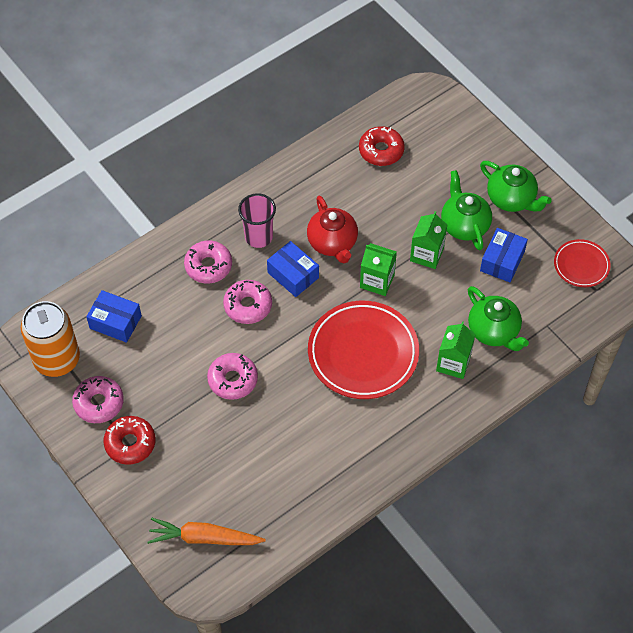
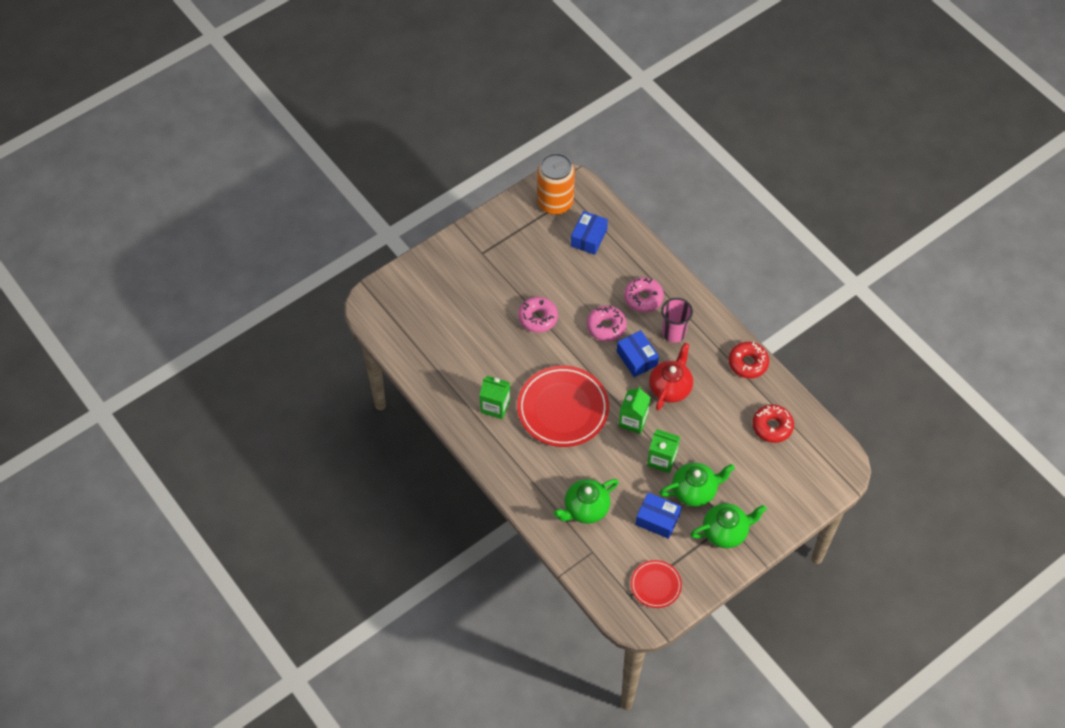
camera: 90 degrees right, 0 degrees up
pink donut [72,376,124,423] -> none
red donut [104,416,156,465] -> red donut moved to [729,342,769,378]
orange carrot [148,518,266,545] -> none
blue box [267,241,319,297] -> blue box turned 75 degrees counterclockwise [617,330,659,377]
red teapot [307,195,358,264] -> red teapot turned 135 degrees clockwise [649,343,693,411]
green carton [436,321,475,379] -> green carton moved to [480,376,510,419]
green teapot [480,161,552,212] -> green teapot turned 150 degrees counterclockwise [690,503,767,548]

